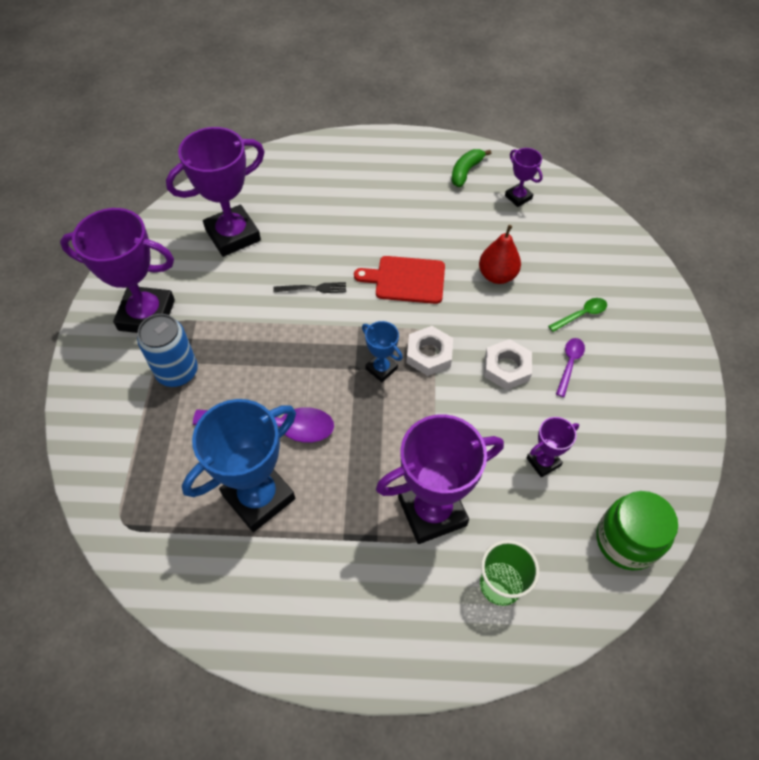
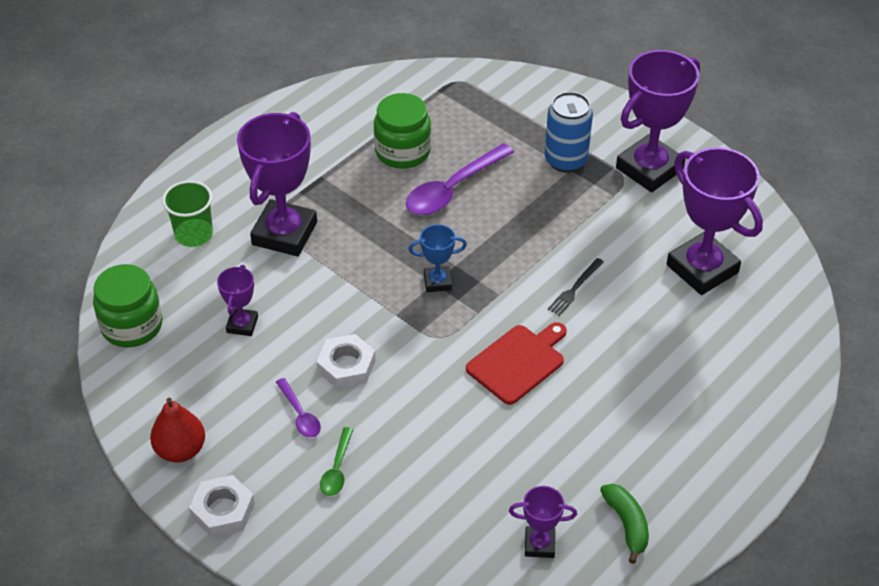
camera: 130 degrees right, 10 degrees down
purple trophy [166,127,265,257] -> purple trophy turned 45 degrees counterclockwise [667,147,763,295]
blue trophy [182,399,296,532] -> green jar [374,93,431,169]
white nut [406,326,453,376] -> white nut moved to [189,475,255,537]
red pear [479,225,521,284] -> red pear moved to [150,398,205,463]

